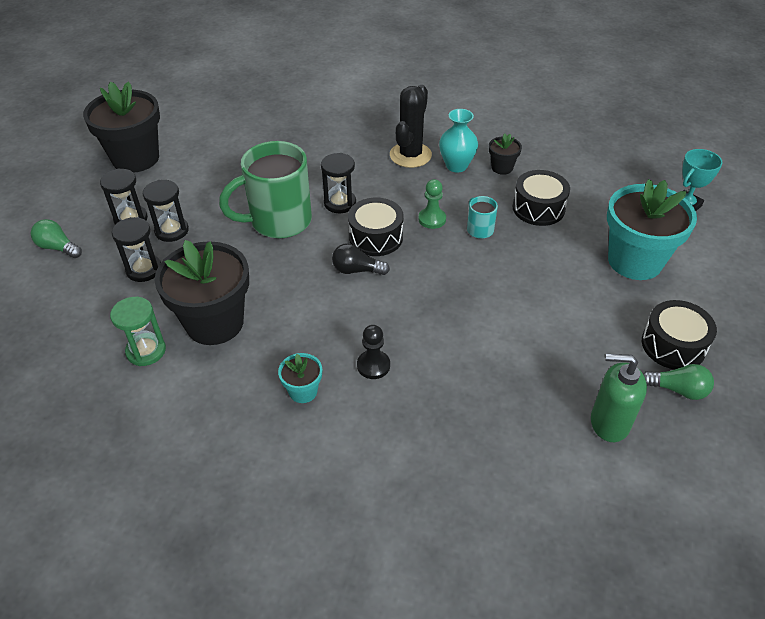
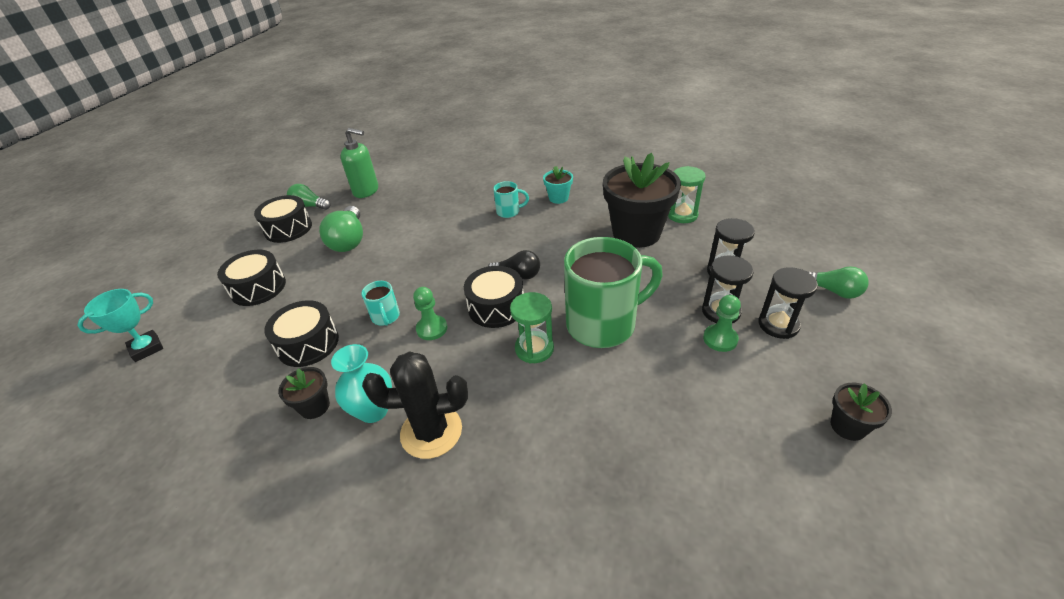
camera: 175 degrees left, 5 degrees down
black flower pot [83,81,160,173] -> black flower pot [830,383,892,441], size x0.46
black hourglass [321,153,356,213] -> green hourglass [510,292,554,364]
black pawn [357,325,390,379] -> turquoise mug [493,181,529,218]
black cactus [390,85,432,168] -> black cactus turned 60 degrees clockwise [362,351,468,459]
turquoise flower pot [607,179,697,280] -> black drum [217,250,286,306]
none -> green light bulb [319,206,363,252]
none -> green pawn [703,295,741,352]

